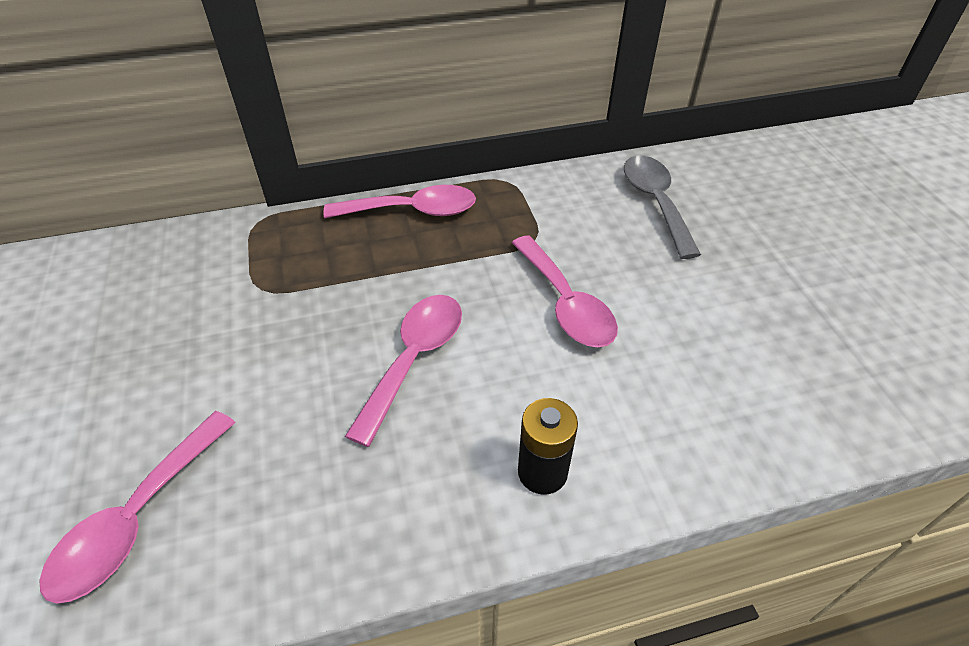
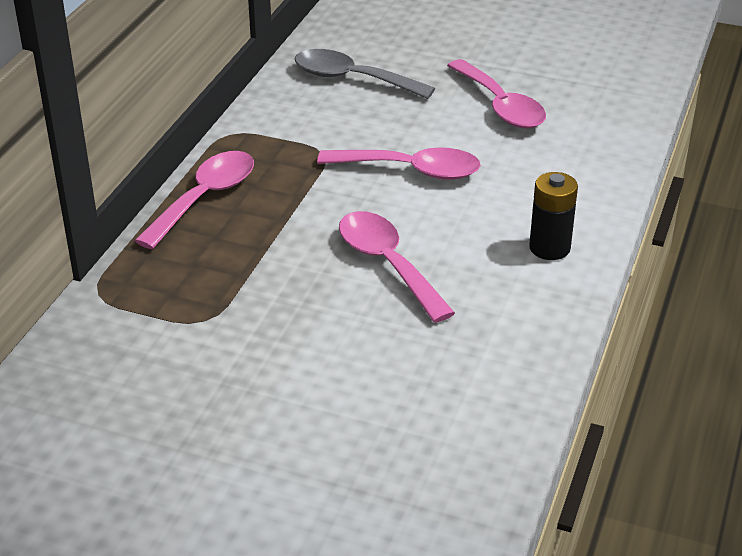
camera: 55 degrees left, 10 degrees down
pink spoon [39,411,236,604] -> pink spoon moved to [447,59,546,128]

